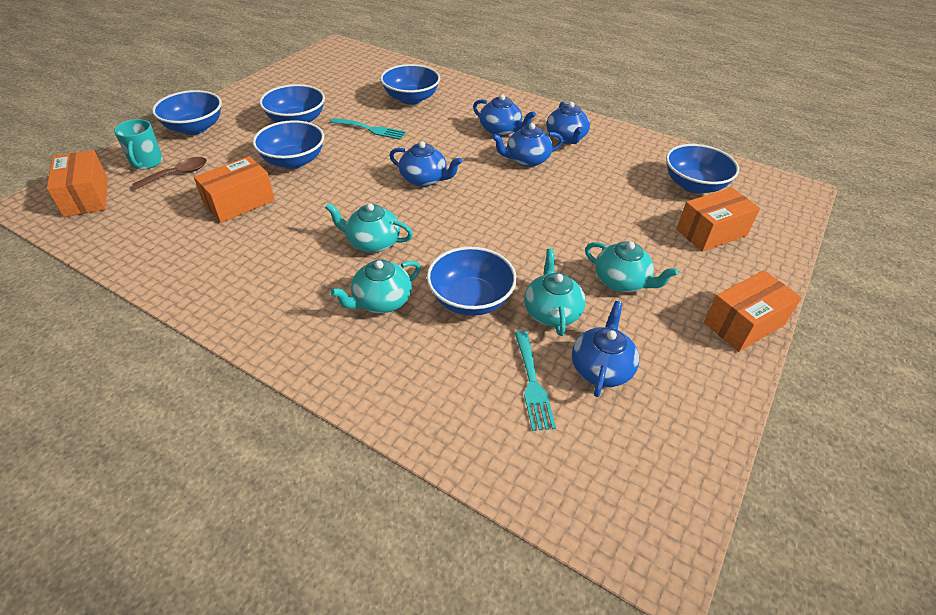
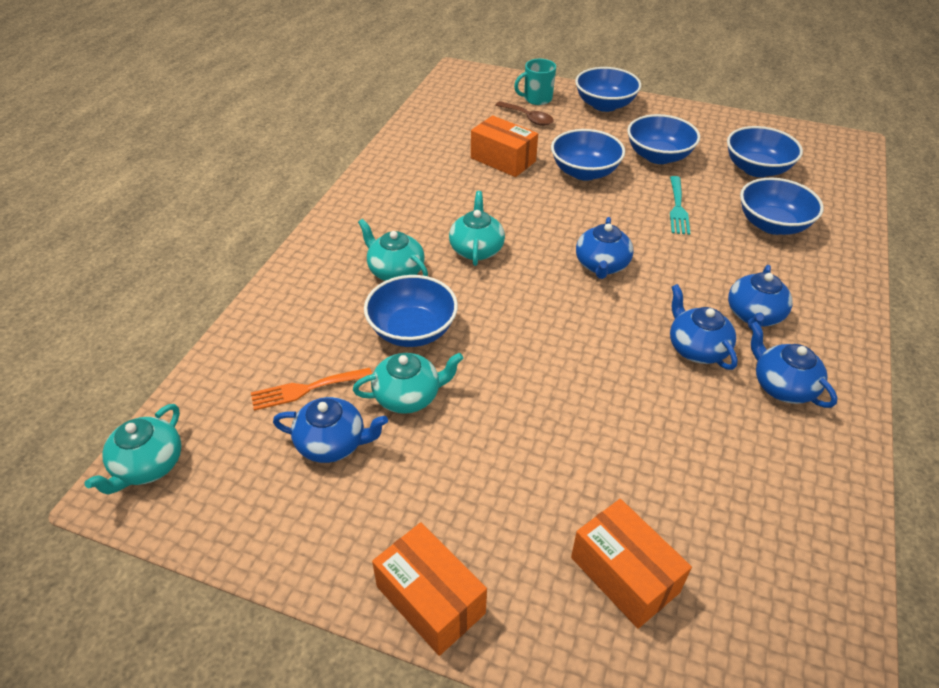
camera: 80 degrees right, 0 degrees up
orange box [47,150,108,217] -> none
turquoise fork [515,331,556,431] -> orange fork [251,368,372,411]
blue teapot [546,102,590,144] -> blue teapot turned 75 degrees clockwise [750,321,837,408]
turquoise teapot [585,241,678,292] -> turquoise teapot moved to [85,404,182,494]
blue bowl [666,144,739,194] -> blue bowl moved to [727,126,803,177]

